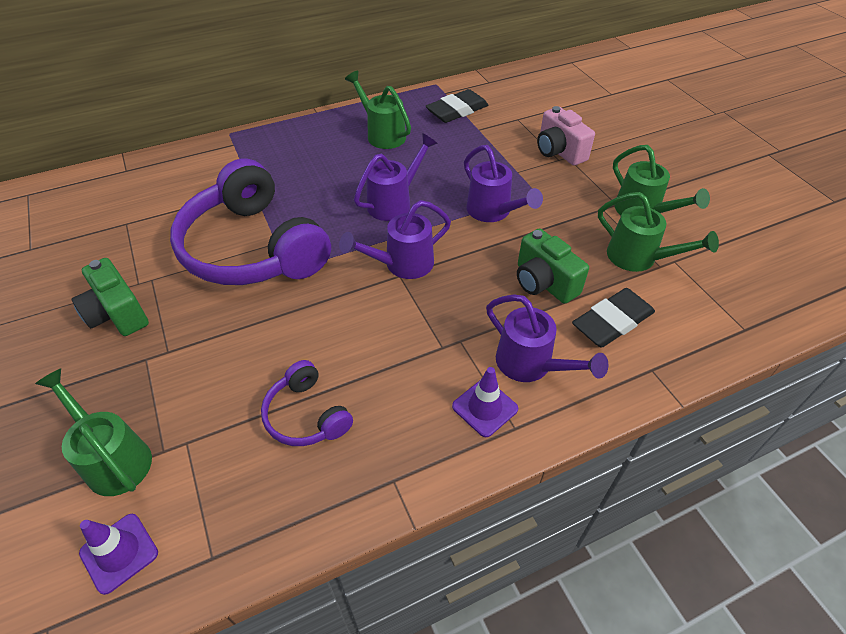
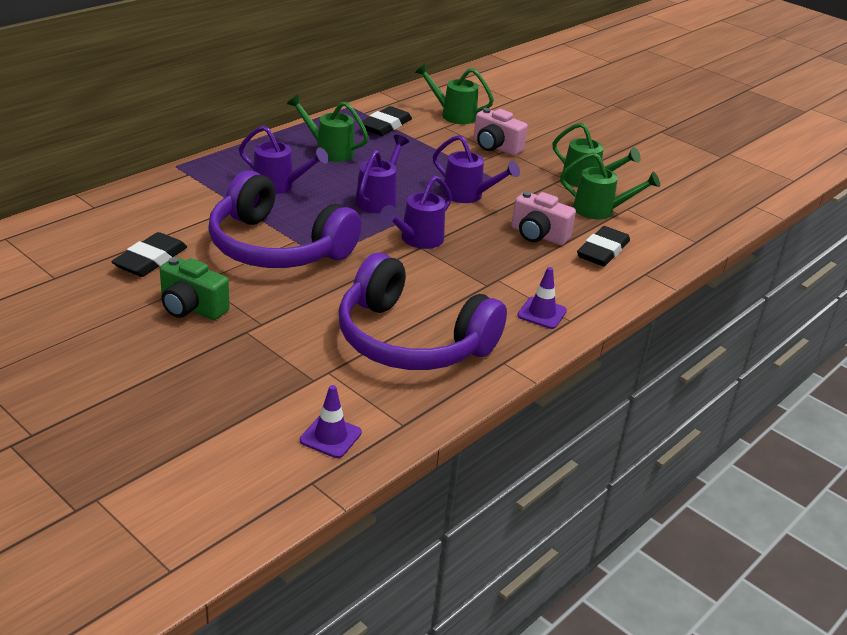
camera: 25 degrees left, 15 degrees down
green watering can [35,368,152,496] -> green watering can moved to [414,64,494,124]
purple headphones [261,360,353,446] -> purple headphones [339,253,507,370], size x2.14
purple watering can [486,294,608,382] -> purple watering can moved to [239,125,329,194]
green camera [517,228,589,304] -> pink camera [511,191,576,246]
none -> black eraser [111,232,187,277]

